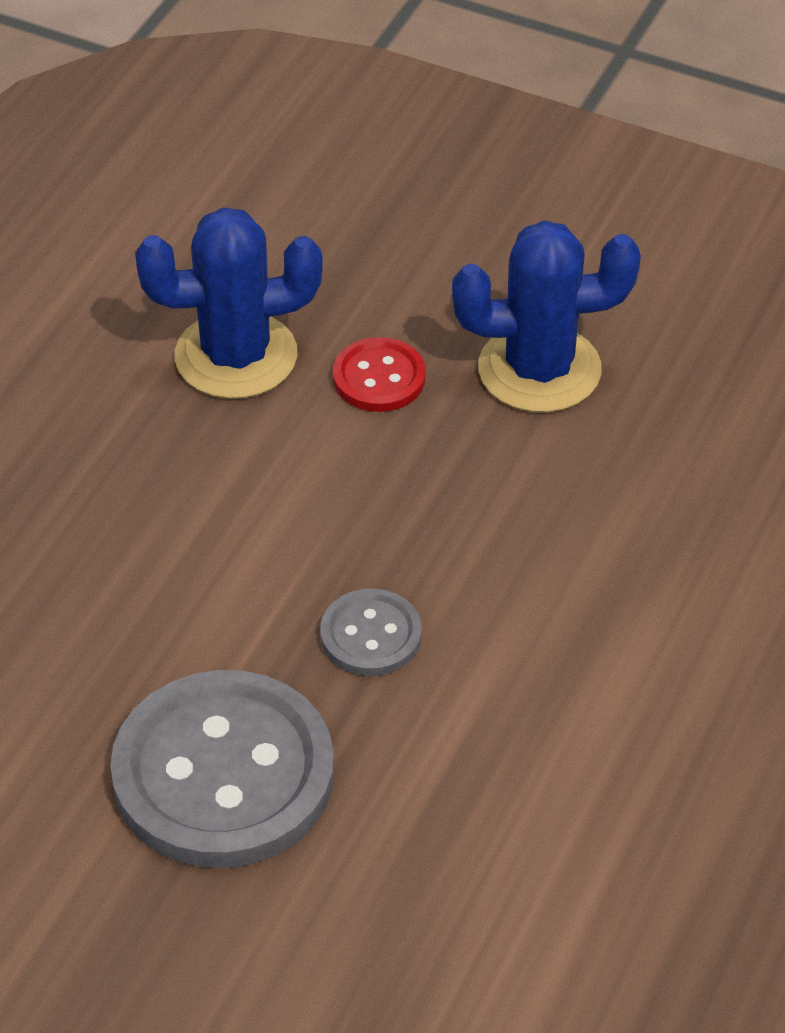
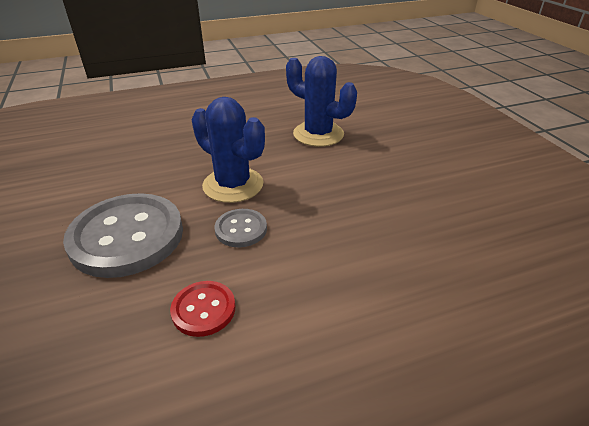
camera: 45 degrees right, 10 degrees down
red button [333,337,426,412] -> red button moved to [170,281,236,337]
blue cactus [452,220,641,413] -> blue cactus moved to [191,97,265,203]

